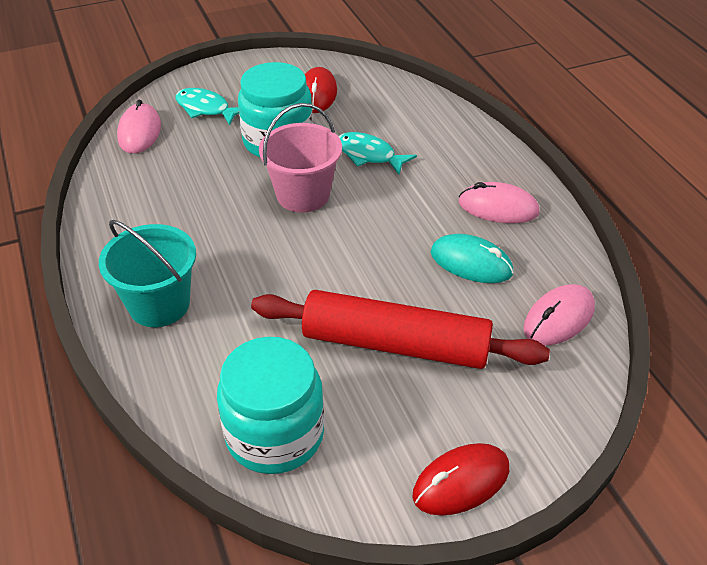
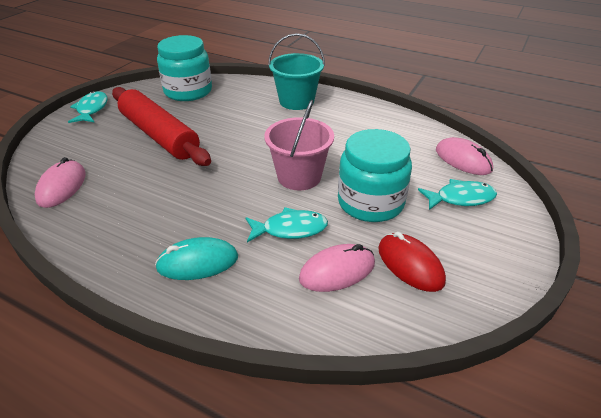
camera: 140 degrees right, 5 degrees down
red rolling pin [251,290,550,369] -> red rolling pin turned 75 degrees clockwise [112,87,211,166]
red mouse [412,443,509,516] -> turquoise fish [68,91,108,123]
turquoise mouse [430,234,514,283] -> turquoise mouse moved to [155,237,238,280]
pink mouse [459,182,540,223] -> pink mouse moved to [299,244,375,292]

